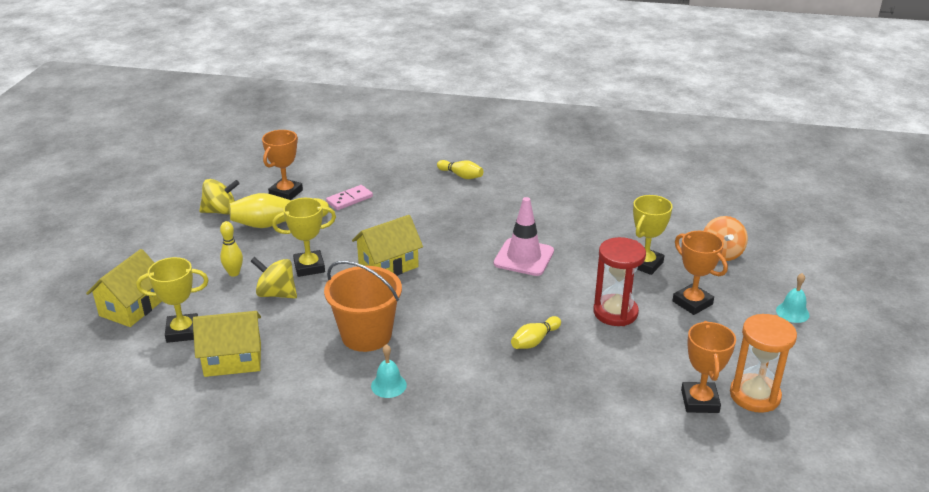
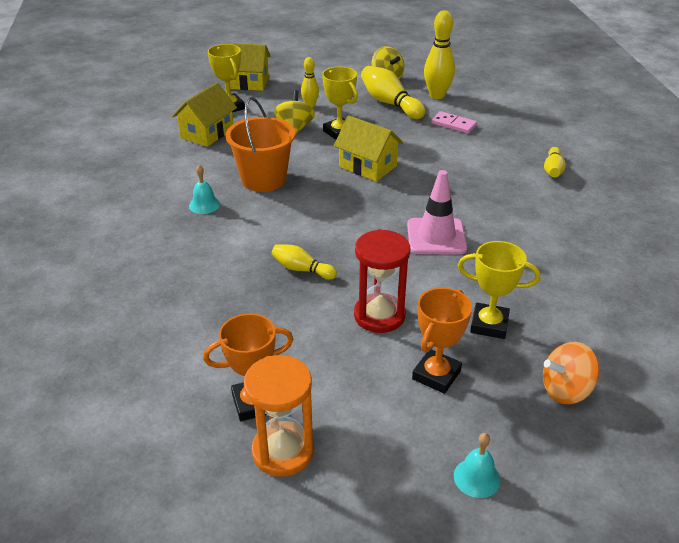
camera: 70 degrees right, 5 degrees up
yellow house [193,311,261,377] -> yellow house turned 60 degrees clockwise [172,82,237,147]
orange trophy [262,130,303,200] -> yellow bowling pin [424,10,455,99]

